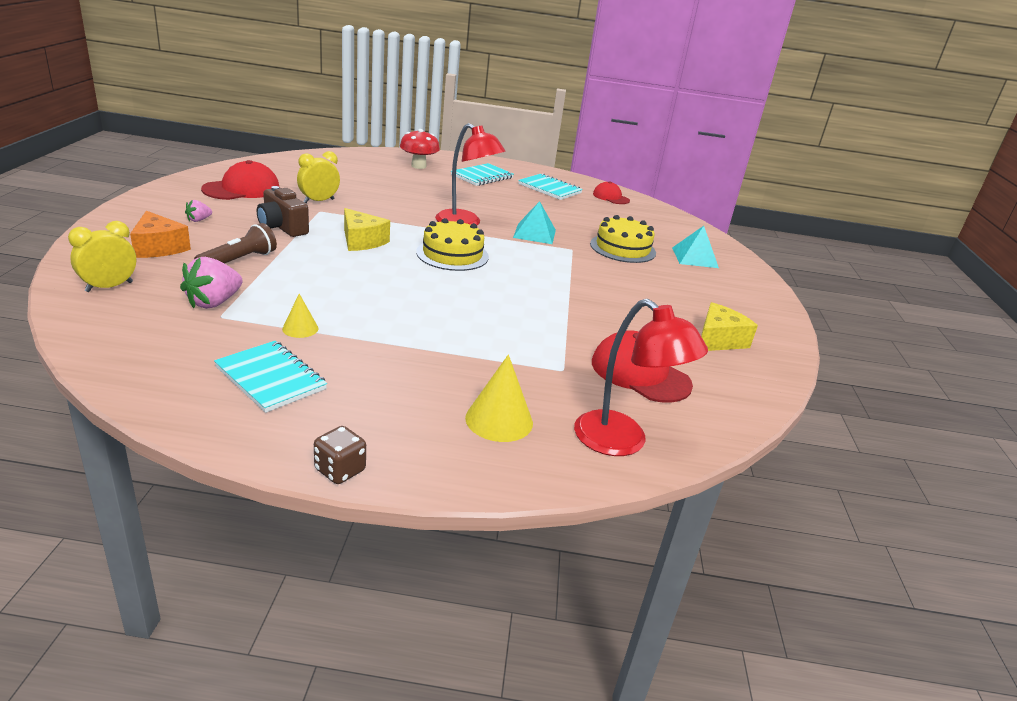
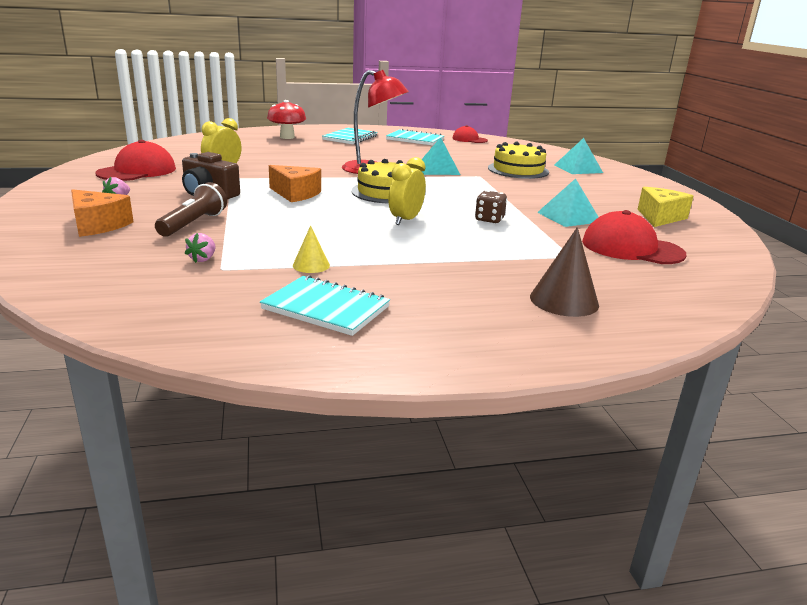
camera: 15 degrees left, 5 degrees down
yellow clock [68,221,136,292] -> yellow clock moved to [389,157,426,225]
pink strawberry [180,257,243,309] -> pink strawberry [185,233,216,263], size x0.52
brown dice [314,426,366,484] -> brown dice moved to [475,190,507,223]
yellow cheese [344,208,390,251] -> orange cheese [269,165,321,202]
yellow cone [465,355,533,442] -> brown cone [530,227,599,317]
red lamp [574,299,708,456] -> none
none -> turquoise pyramid [537,178,598,227]

